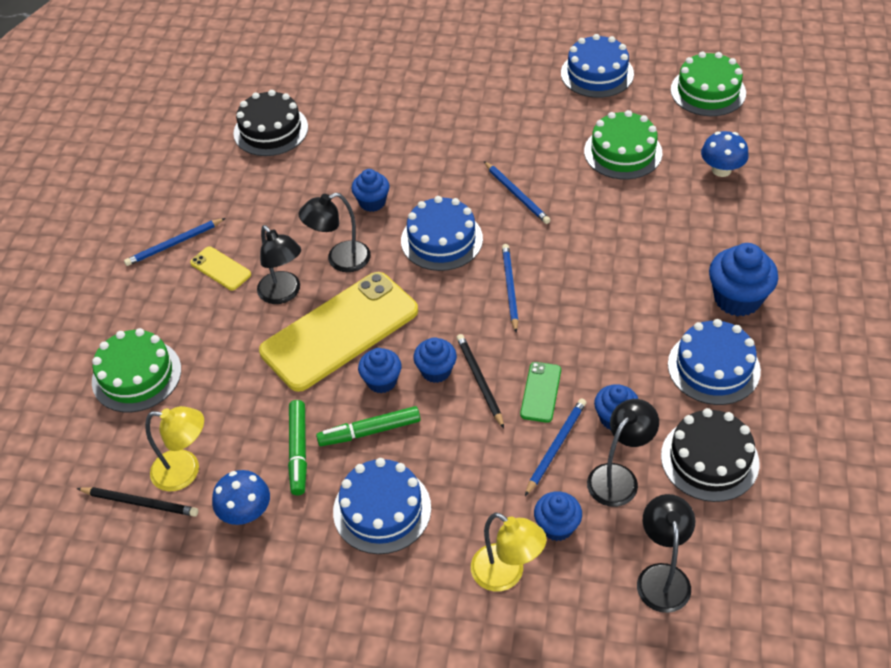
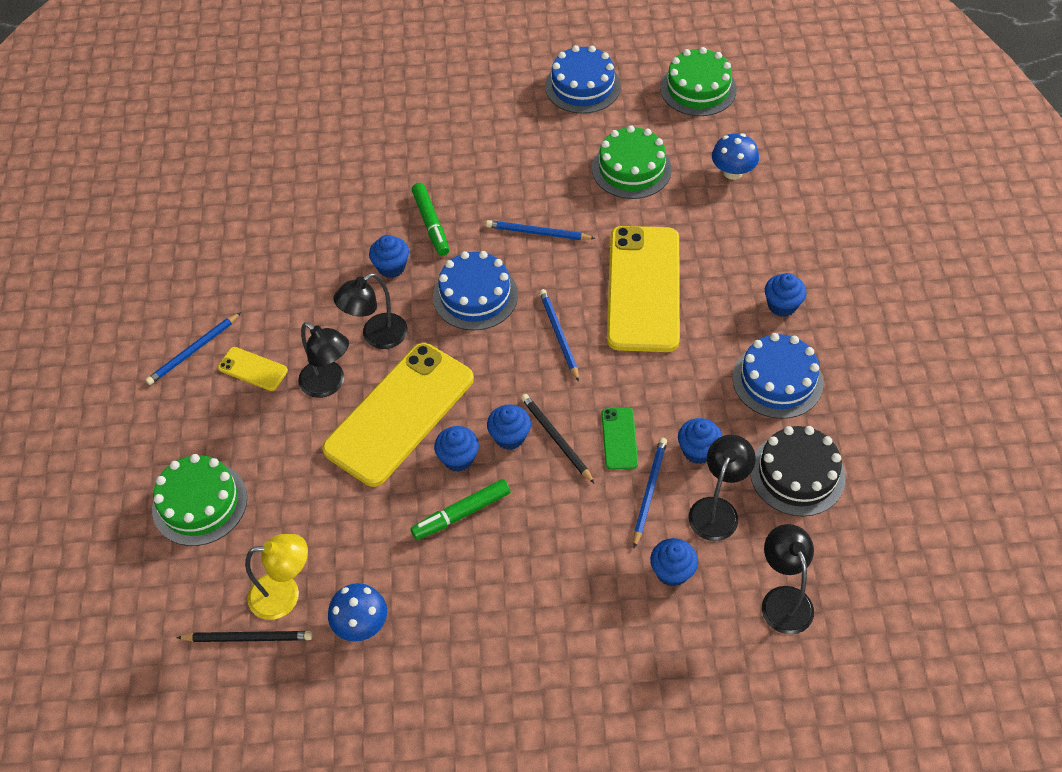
camera: 15 degrees left, 5 degrees up
black cake [234,90,308,156] -> none
green marker [288,400,307,495] -> green marker moved to [412,183,449,256]
blue cake [333,458,431,554] -> none
yellow lamp [471,512,547,591] -> none
blue pencil [484,161,550,224] -> blue pencil turned 150 degrees clockwise [486,220,596,240]
blue cupcake [709,243,778,317] -> blue cupcake [765,273,807,317], size x0.62
none -> yellow phone [607,226,680,352]

